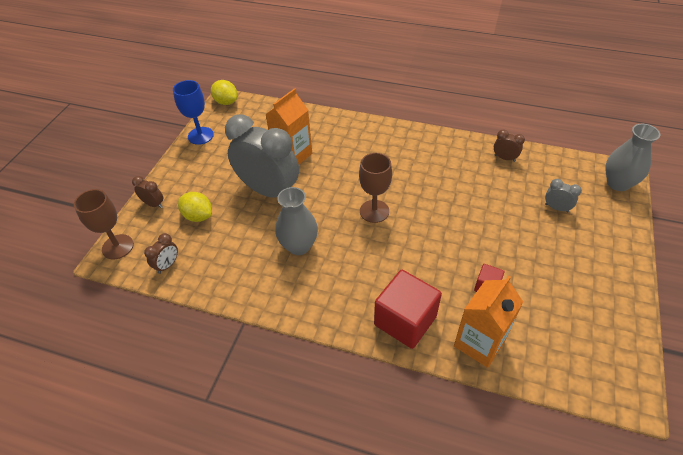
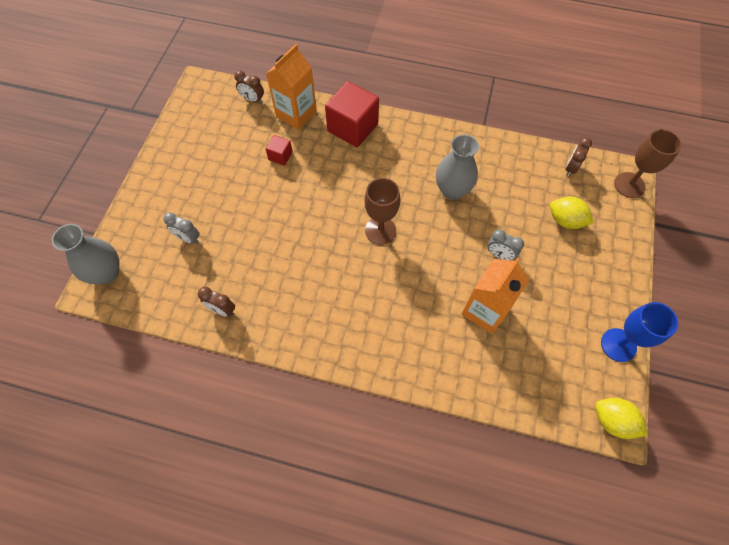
camera: 175 degrees right, 15 degrees up
brown clock [132,176,163,208] -> brown clock moved to [234,71,264,104]
grey clock [225,115,299,198] -> grey clock [487,229,524,260], size x0.40

